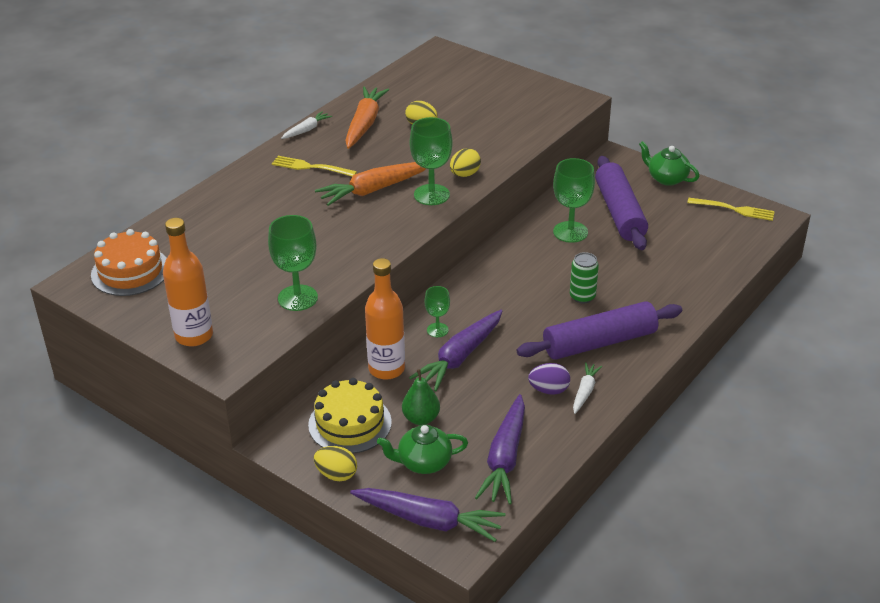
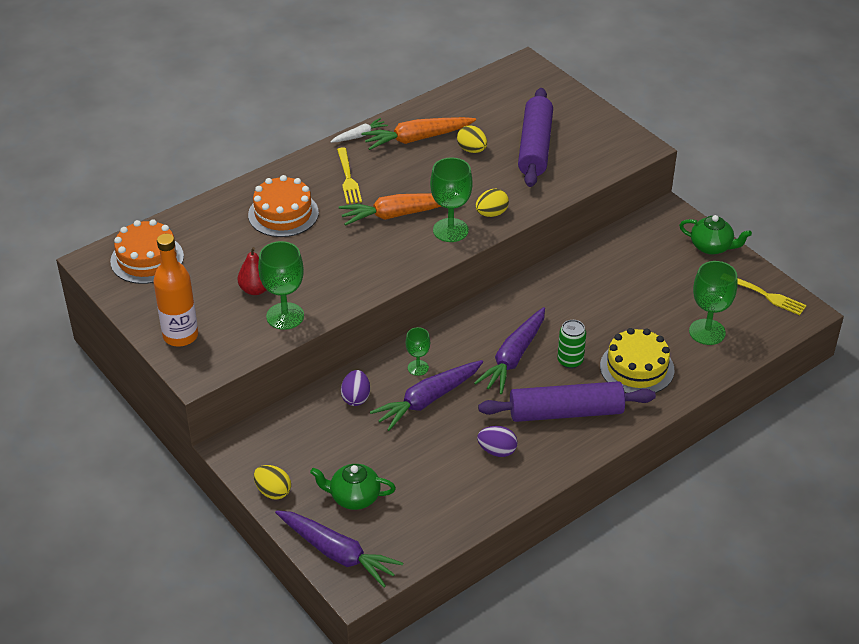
camera: 15 degrees right, 5 degrees up
yellow fork [272,156,357,176] -> yellow fork turned 135 degrees counterclockwise [337,147,362,204]
yellow cake [308,378,392,454] -> yellow cake moved to [600,328,674,393]
orange carrot [345,86,389,149] -> orange carrot turned 135 degrees counterclockwise [361,117,476,150]
orange bottle [365,258,405,380] -> purple egg [341,370,370,406]
green pear [402,369,440,425] -> none
purple carrot [475,394,525,505] -> purple carrot moved to [474,307,545,394]
green goblet [553,158,595,243] -> green goblet moved to [689,261,737,345]
white carrot [573,362,602,414] -> none
purple rolling pin [595,156,648,250] -> purple rolling pin moved to [518,88,553,187]
green teapot [639,141,700,186] -> green teapot turned 150 degrees clockwise [679,215,752,255]
none -> red pear [238,247,266,295]
none -> orange cake [248,175,319,237]

